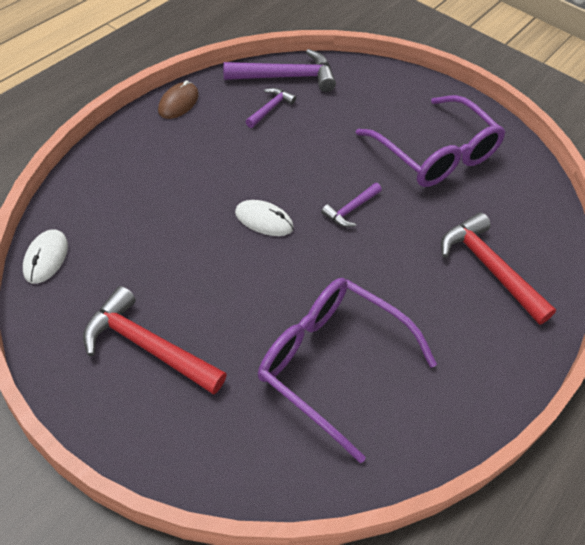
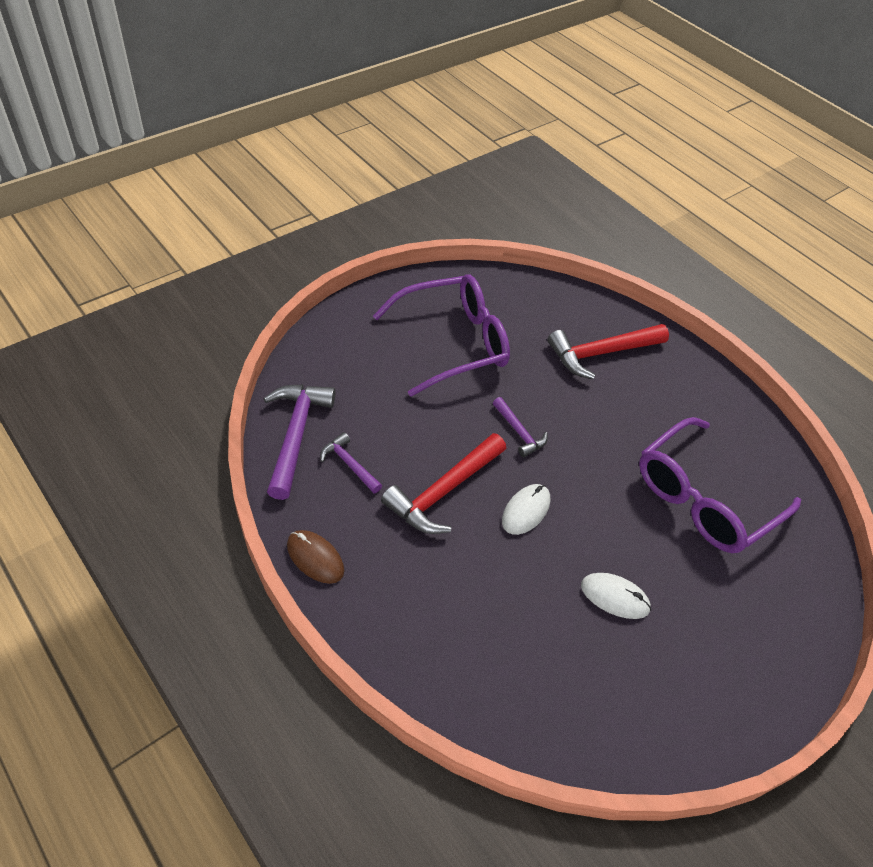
camera: 75 degrees left, 0 degrees up
white mouse [23,229,68,284] -> white mouse moved to [581,573,651,619]
red hammer [83,286,227,395] -> red hammer moved to [381,433,506,534]

